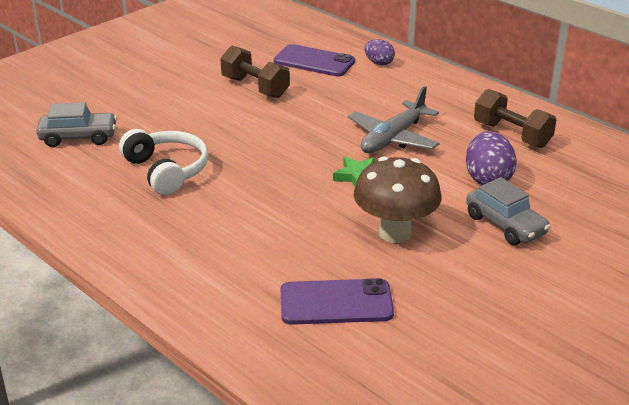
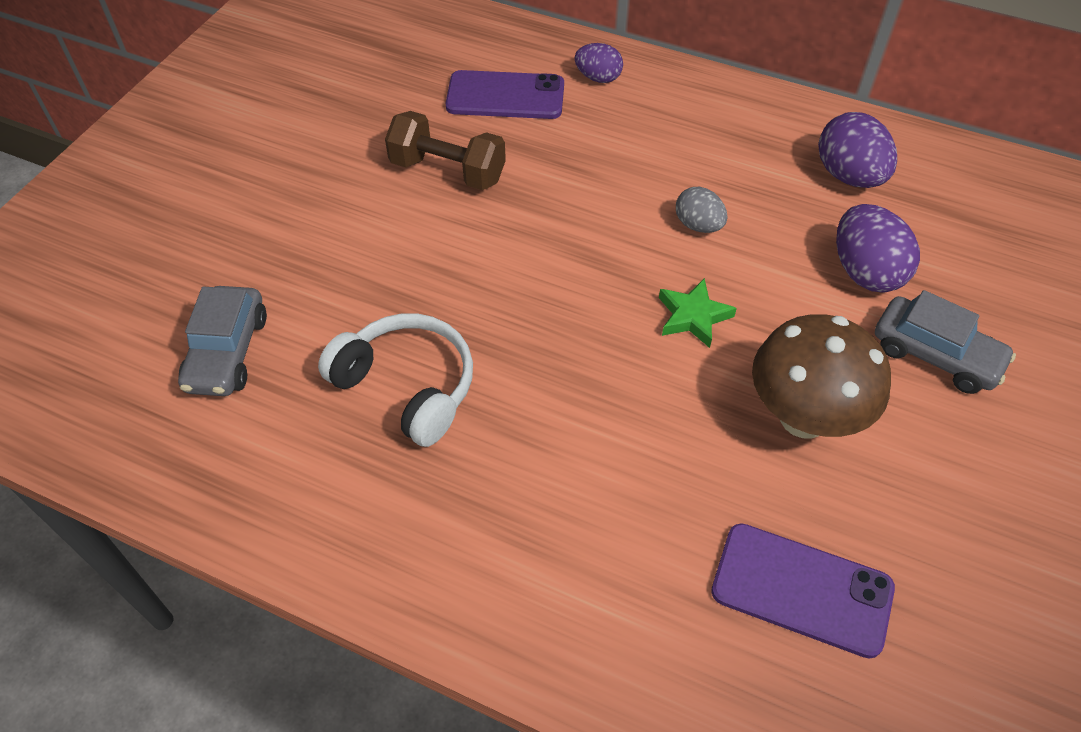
camera: 20 degrees left, 20 degrees up
grey car [36,102,117,147] -> grey car turned 120 degrees clockwise [178,286,267,396]
purple phone [281,278,394,325] -> purple phone turned 45 degrees clockwise [711,523,895,659]
grey plane [348,86,440,153] -> grey egg [676,187,728,233]
brown dumbbell [474,89,557,148] -> purple egg [818,112,897,188]

